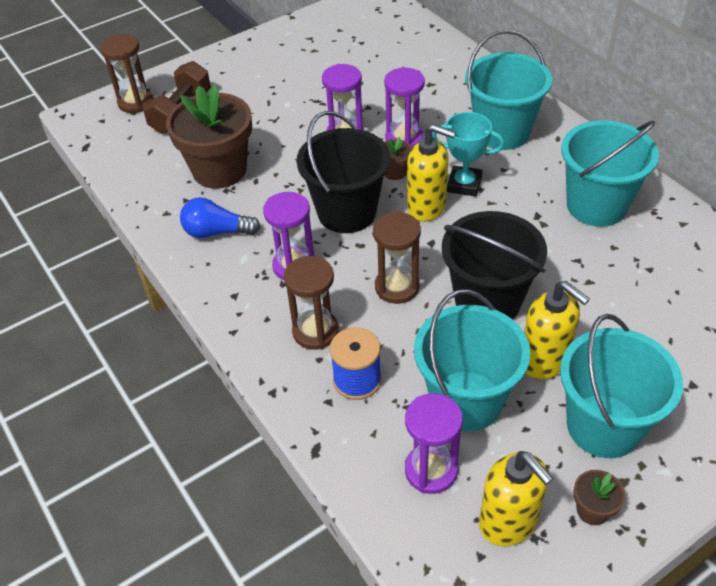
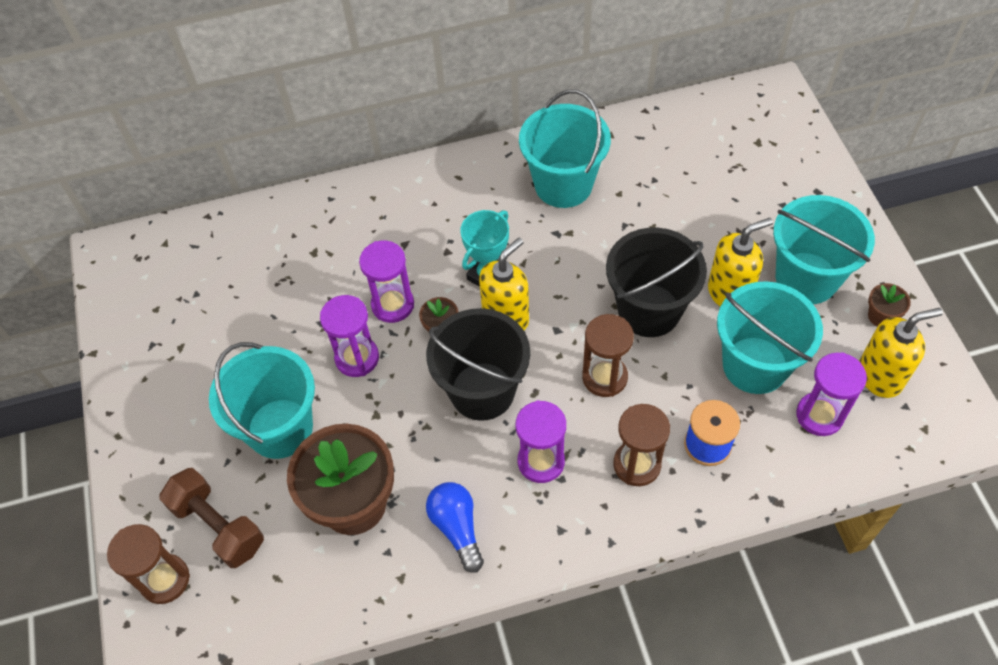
camera: 70 degrees left, 10 degrees up
blue light bulb [180,197,261,238] -> blue light bulb turned 135 degrees clockwise [426,482,484,573]
turquoise bucket [465,30,552,150] -> turquoise bucket moved to [209,342,315,459]

